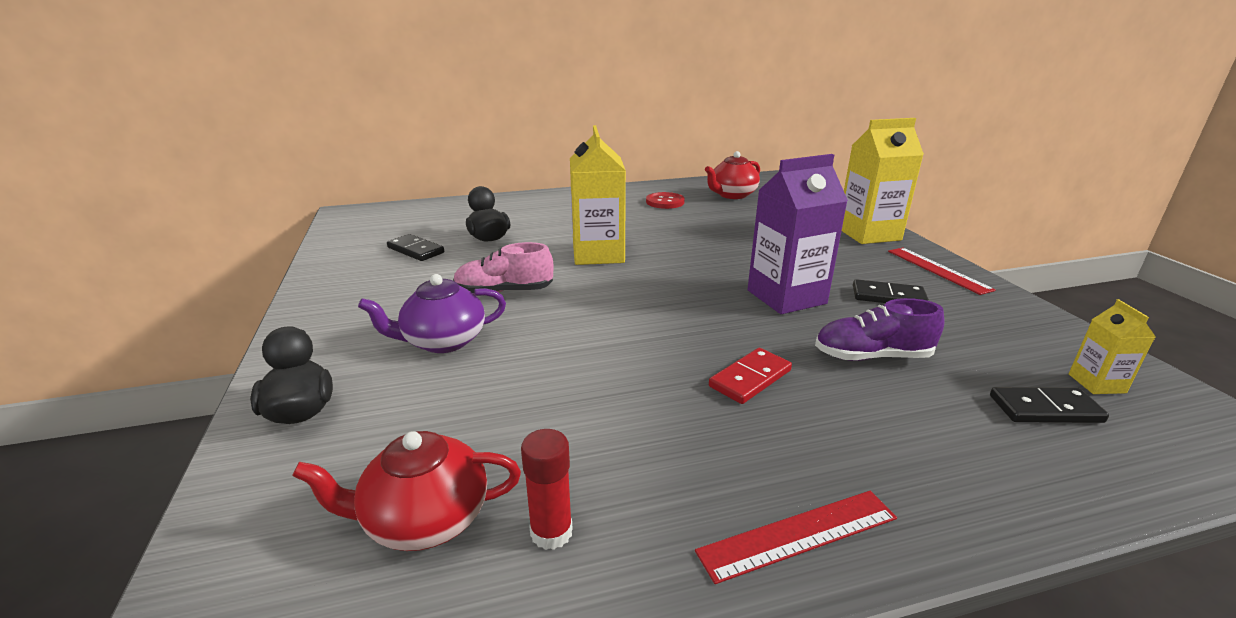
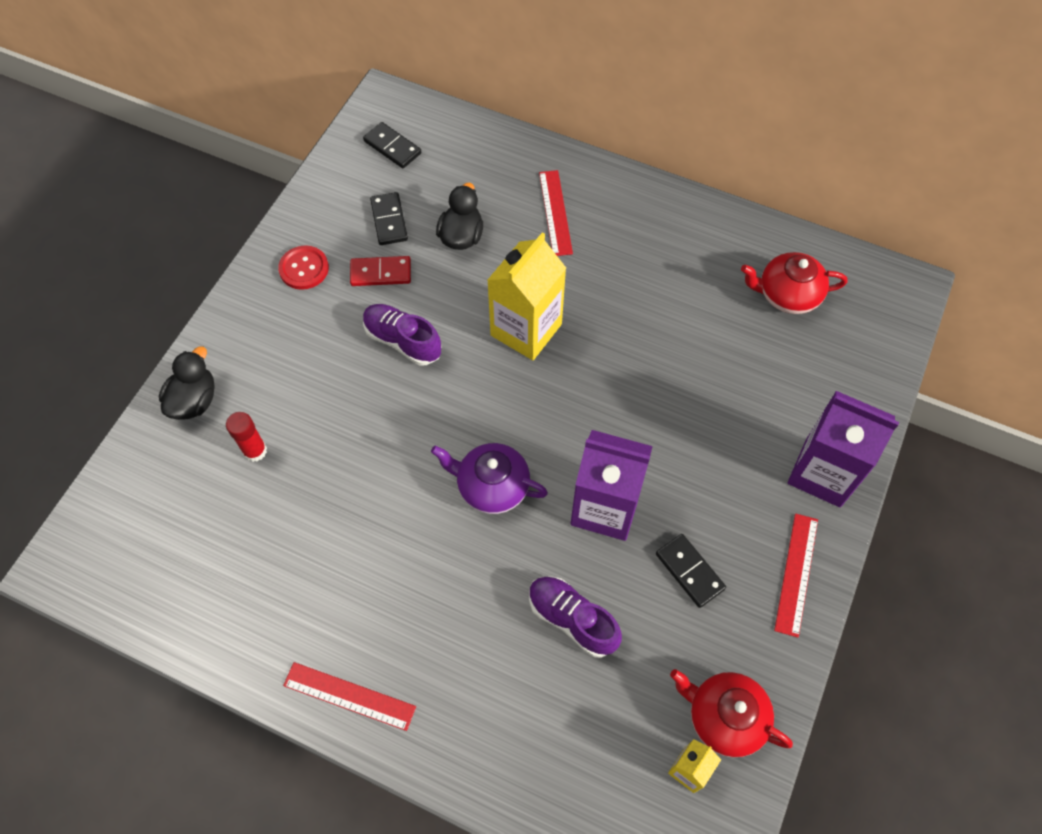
camera: 40 degrees right, 35 degrees up
red teapot [292,431,521,551] -> red teapot moved to [670,669,793,757]
purple teapot [358,274,506,353] -> purple teapot moved to [431,443,548,514]
pink shoe [453,242,554,294] -> purple shoe [363,304,441,365]
red glue stick [521,429,573,550] -> red glue stick moved to [226,412,267,462]
red button [646,192,685,209] -> red button moved to [278,245,329,290]
red domino [709,348,792,404] -> red domino moved to [350,256,411,286]
yellow carton [842,118,924,244] -> purple carton [788,391,899,507]
black domino [990,387,1109,423] -> black domino moved to [363,122,421,168]
none -> red ruler [539,170,573,256]

